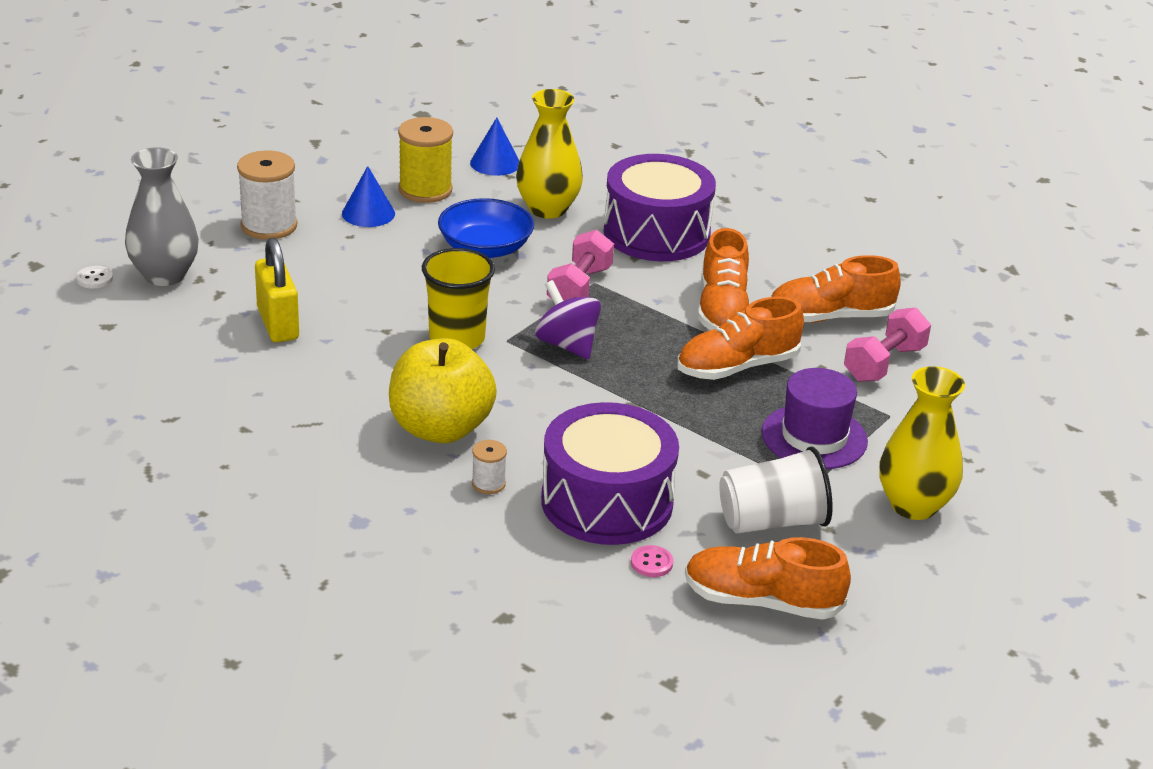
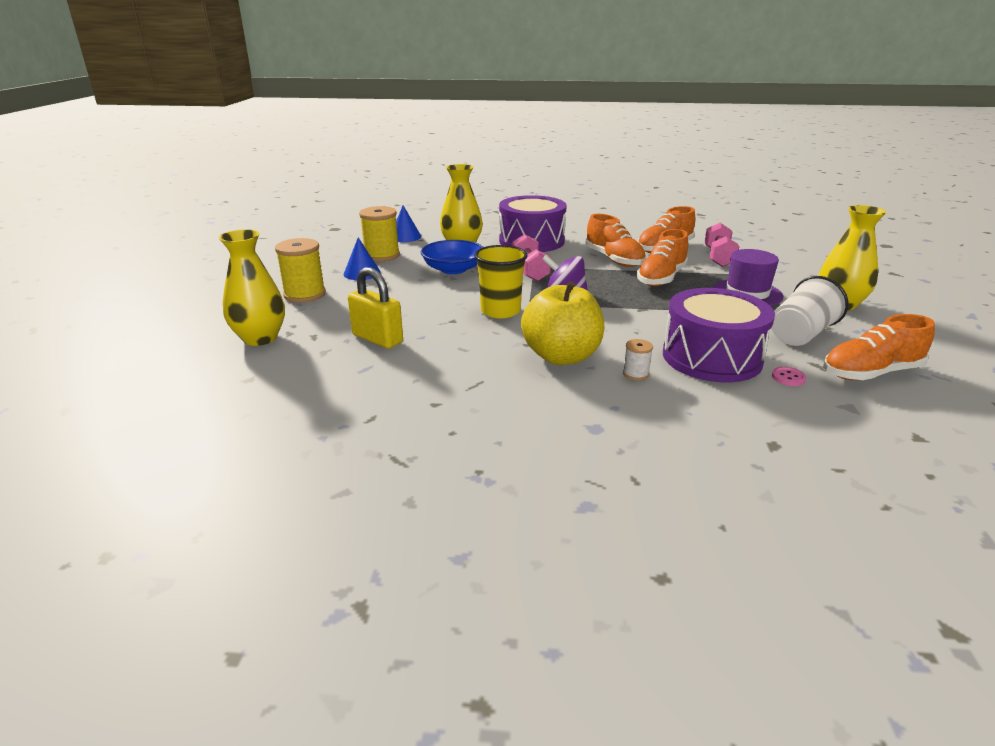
camera: 30 degrees left, 5 degrees down
white button [76,266,113,289] -> none
grey vase [125,147,199,286] -> yellow vase [219,229,285,346]
white spool [237,150,297,240] -> yellow spool [275,238,326,303]

